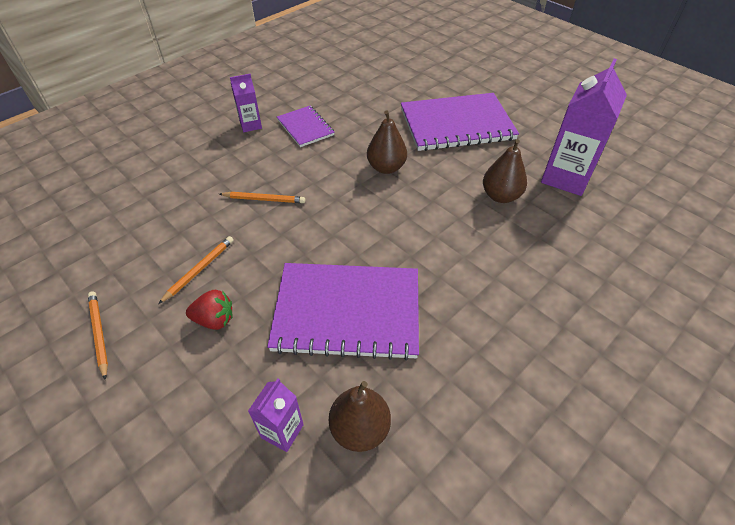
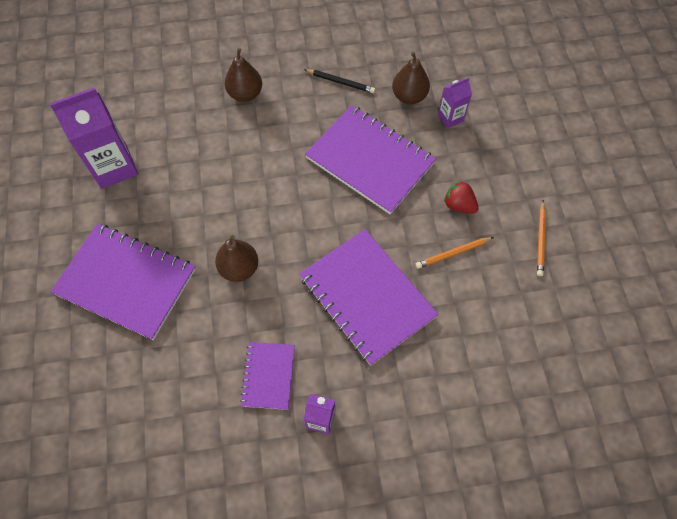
camera: 145 degrees left, 15 degrees up
orange pencil [220,192,305,203] -> purple notebook [299,229,438,366]
brown pear [483,139,527,203] -> brown pear moved to [225,48,262,102]
none -> black pencil [304,69,375,93]

